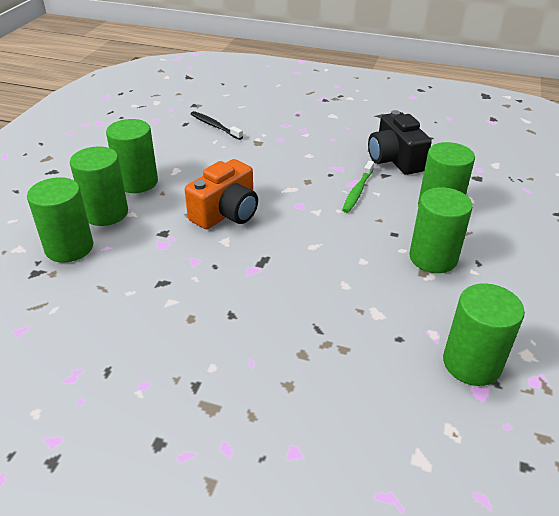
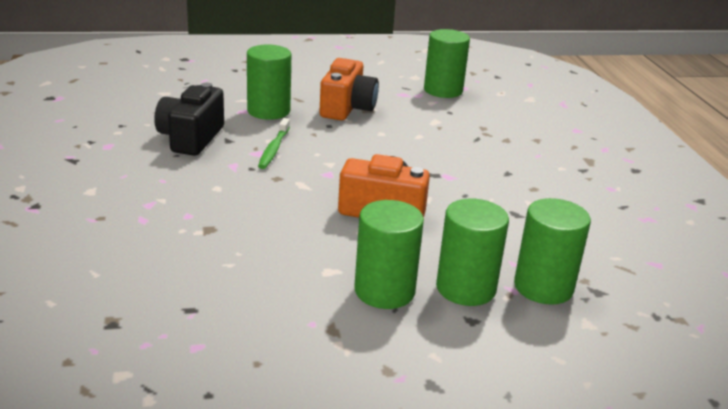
camera: 120 degrees left, 10 degrees down
black toothbrush [191,111,243,140] -> none
green toothbrush [342,161,374,213] -> green toothbrush turned 105 degrees clockwise [258,118,290,169]
black camera [368,110,432,175] -> black camera turned 150 degrees clockwise [154,83,224,156]
green cylinder [409,187,473,273] -> orange camera [319,58,379,121]

